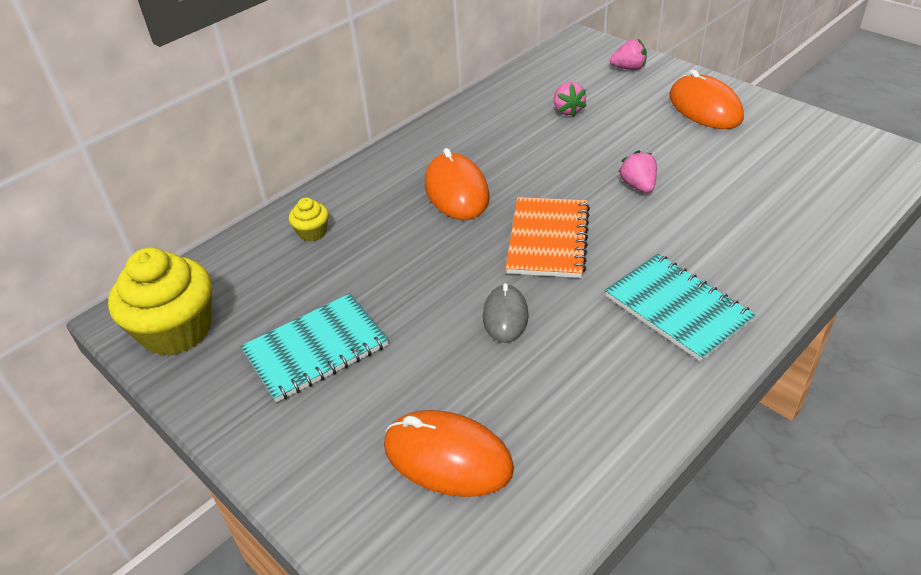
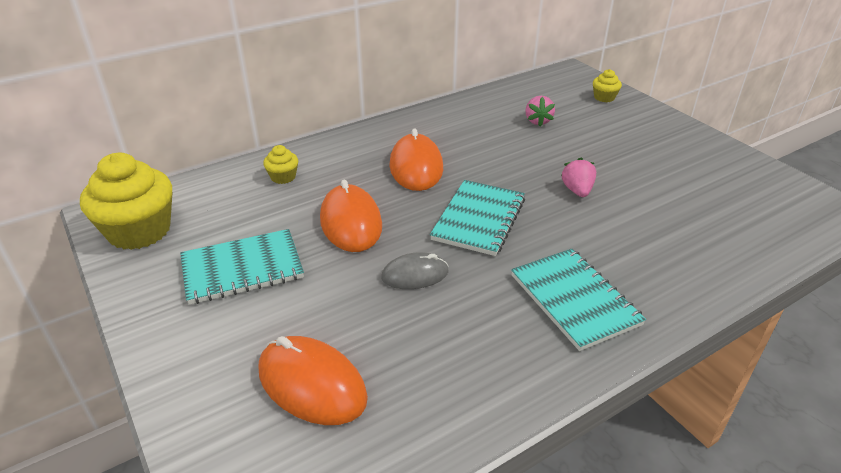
camera: 10 degrees right, 5 degrees down
grey mouse [483,283,529,343] -> grey mouse turned 60 degrees clockwise [381,252,449,289]
orange notebook [506,197,590,278] -> turquoise notebook [430,180,525,256]
pink strawberry [610,39,647,70] -> yellow cupcake [593,69,622,102]
orange mouse [669,70,744,129] -> orange mouse moved to [320,180,382,252]

